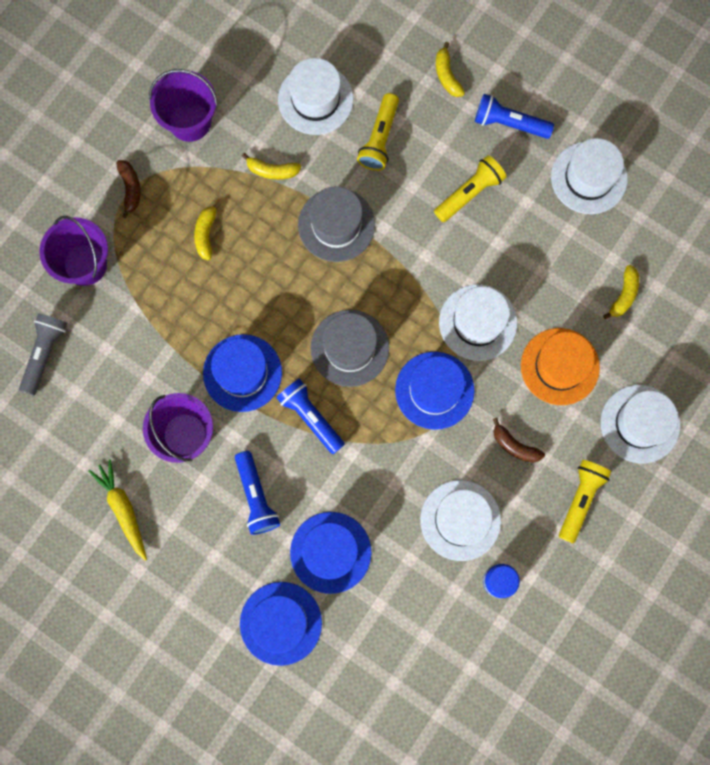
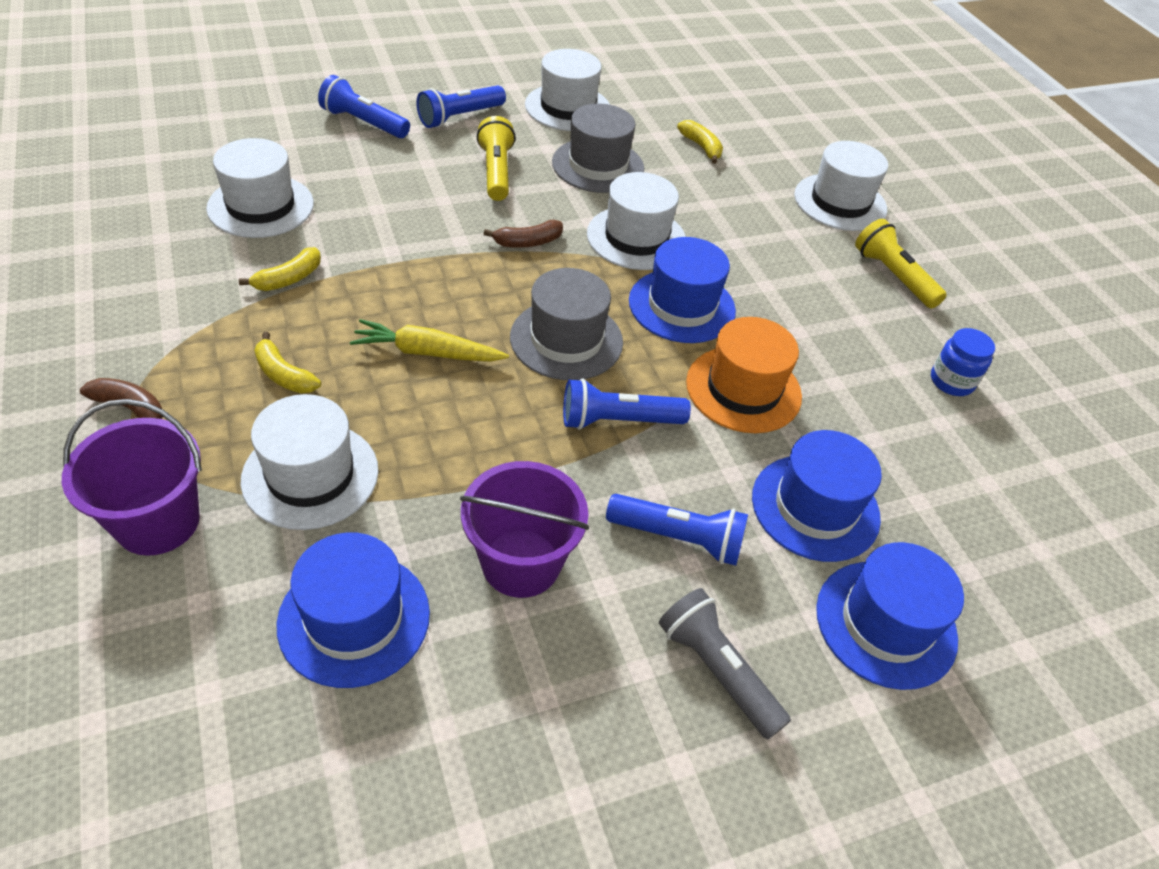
camera: 60 degrees left, 30 degrees down
grey flashlight [19,313,67,395] -> grey flashlight moved to [659,588,791,739]
yellow carrot [89,459,147,561] -> yellow carrot moved to [350,319,509,362]
purple bucket [149,69,218,142] -> none
blue hat [203,334,282,412] -> blue hat moved to [277,532,430,688]
grey hat [298,186,375,262] -> grey hat moved to [552,103,644,193]
yellow flashlight [357,93,399,171] -> none
white hat [420,480,501,561] -> white hat moved to [240,394,379,530]
yellow banana [436,42,465,97] -> blue flashlight [318,75,410,138]
brown banana [493,418,545,463] -> brown banana moved to [484,220,563,248]
orange hat [521,328,600,405] -> orange hat moved to [686,317,802,433]

